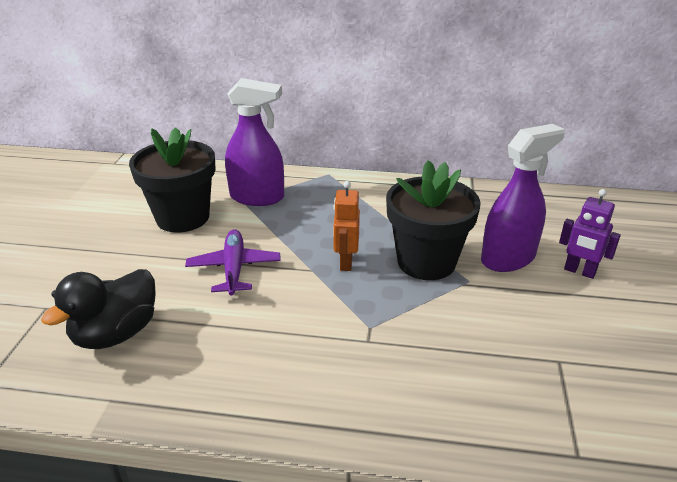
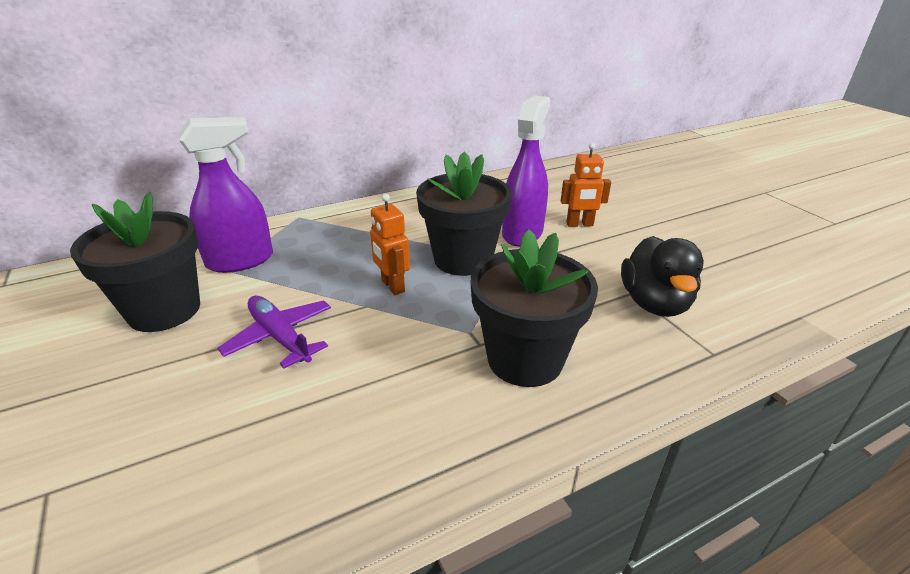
camera: 35 degrees left, 0 degrees up
black duck [41,269,156,349] -> black duck moved to [621,236,704,317]
purple robot [559,189,621,279] -> orange robot [561,143,611,227]
none -> black flower pot [470,229,598,387]

